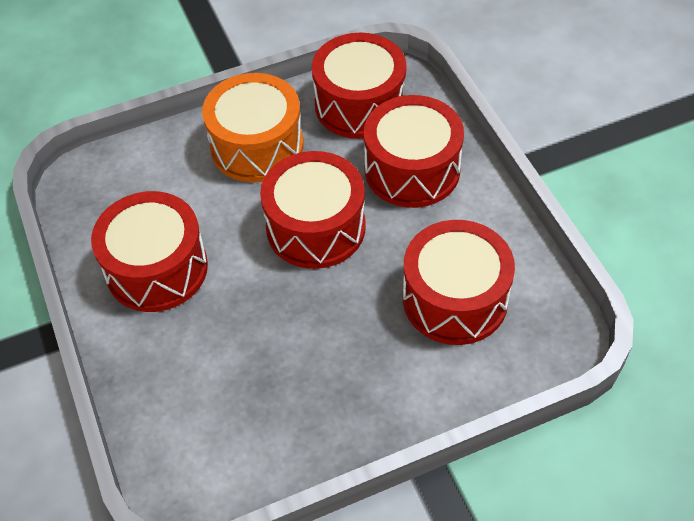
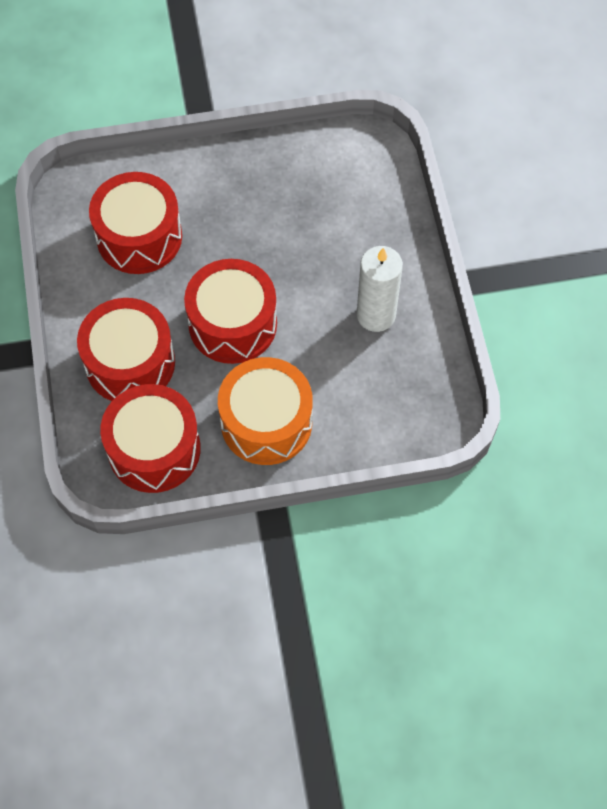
camera: 170 degrees left, 10 degrees up
red drum [91,191,208,312] -> white candle [357,246,403,332]

